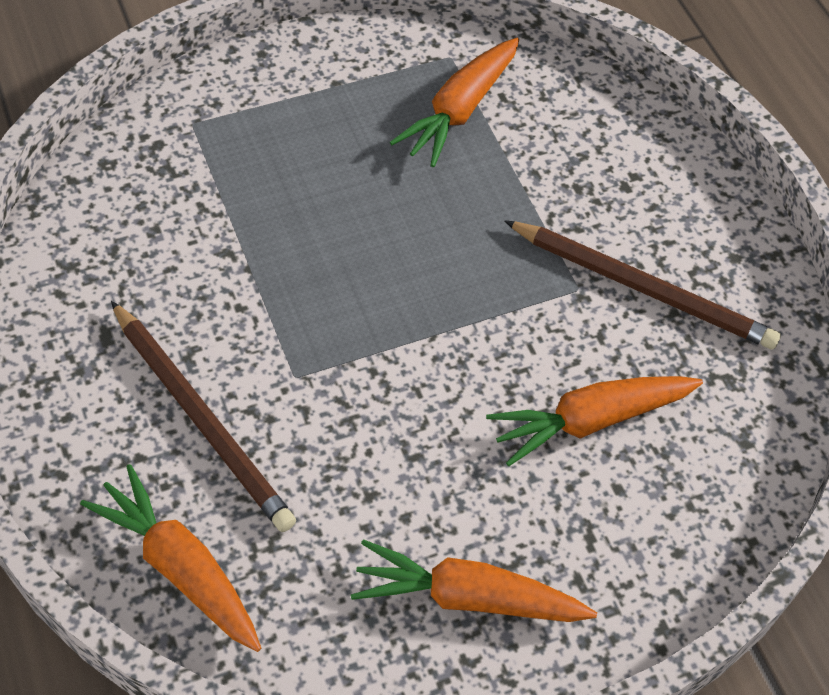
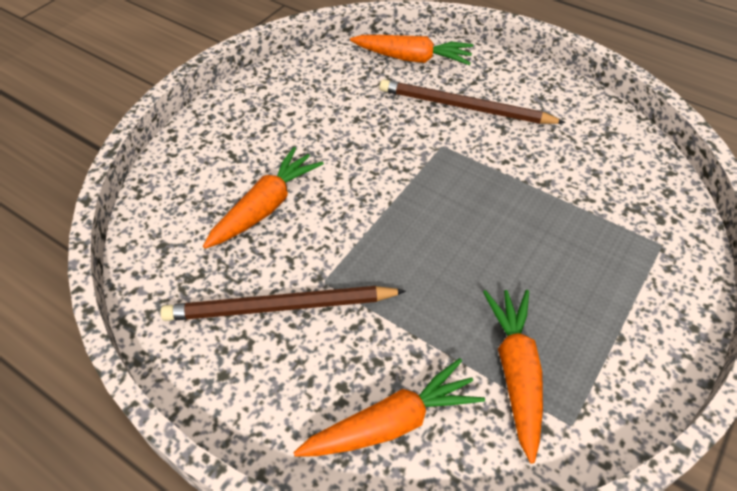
camera: 150 degrees right, 5 degrees down
orange carrot [351,540,597,622] -> orange carrot moved to [293,358,485,457]

